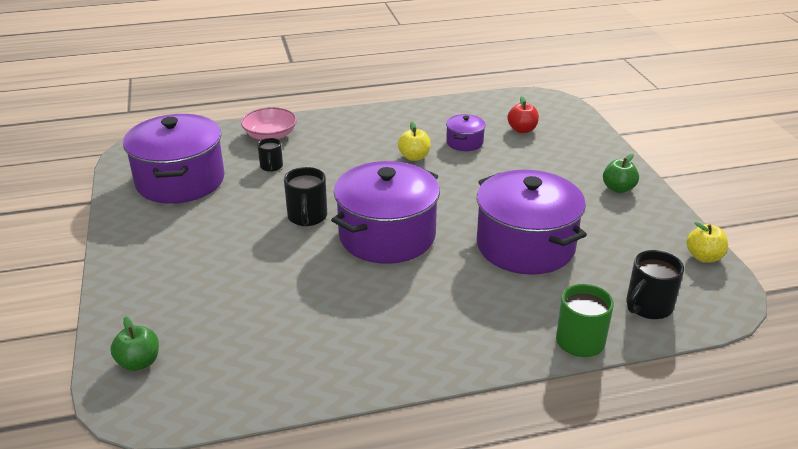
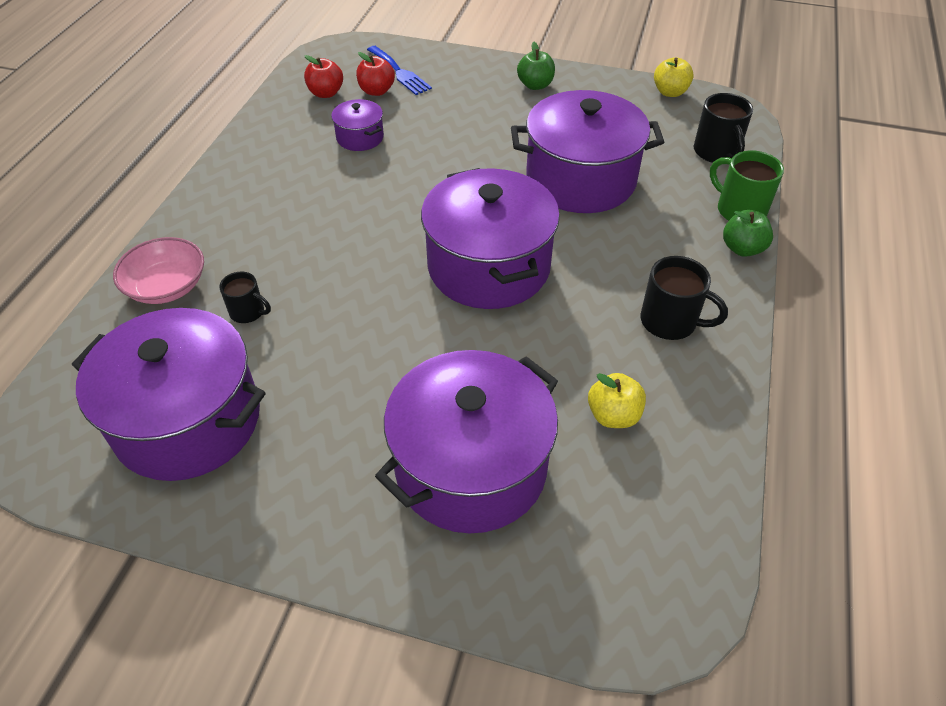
camera: 60 degrees left, 15 degrees up
green apple [110,316,159,371] -> green apple moved to [723,210,773,257]
black mug [284,167,327,226] -> black mug moved to [641,256,728,340]
yellow apple [398,122,431,161] -> yellow apple moved to [588,373,646,428]
none -> red apple [304,55,343,98]
none -> blue fork [367,46,432,95]
none -> purple pot [375,350,558,533]

